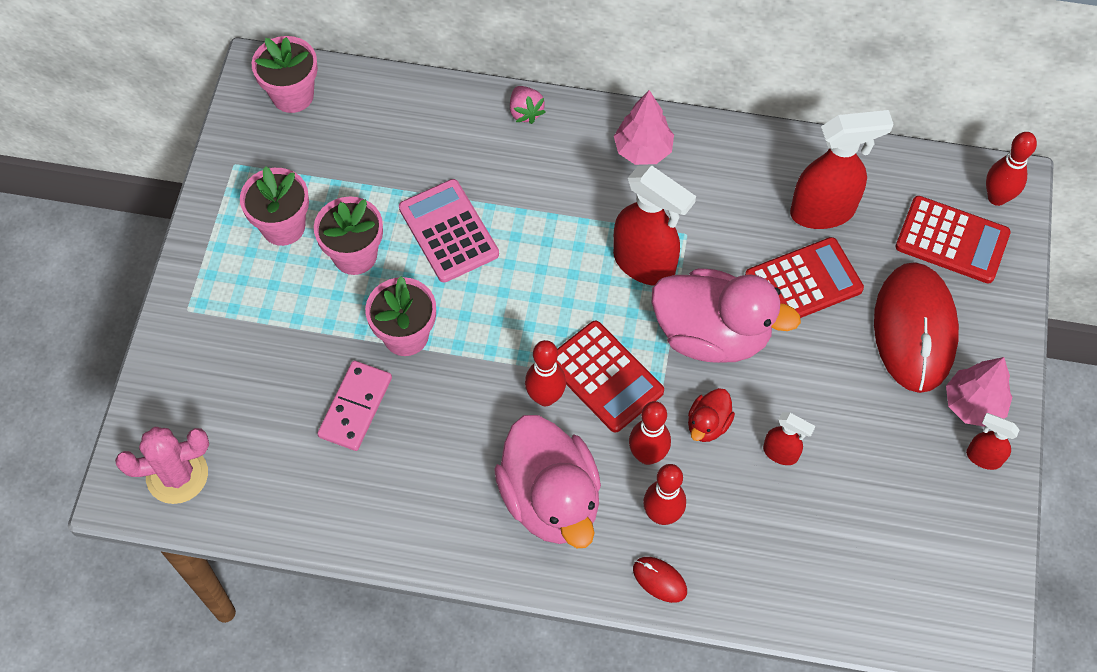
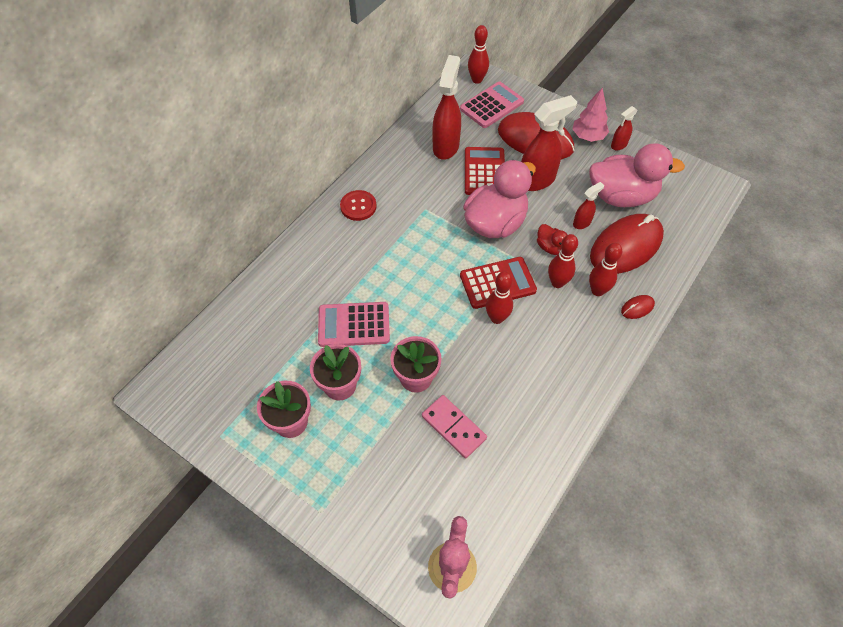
camera: 65 degrees left, 5 degrees down
pink flower pot [252,36,318,113] -> none
pink duck [494,415,601,548] -> pink duck moved to [589,143,685,207]
pink strawberry [510,86,546,124] -> none
red spray bottle [613,165,696,286] -> red spray bottle moved to [521,95,577,191]
pink tree [614,90,674,165] -> red button [340,190,377,221]
red calculator [895,196,1011,284] -> pink calculator [460,81,524,128]
none -> red mouse [590,214,664,274]

